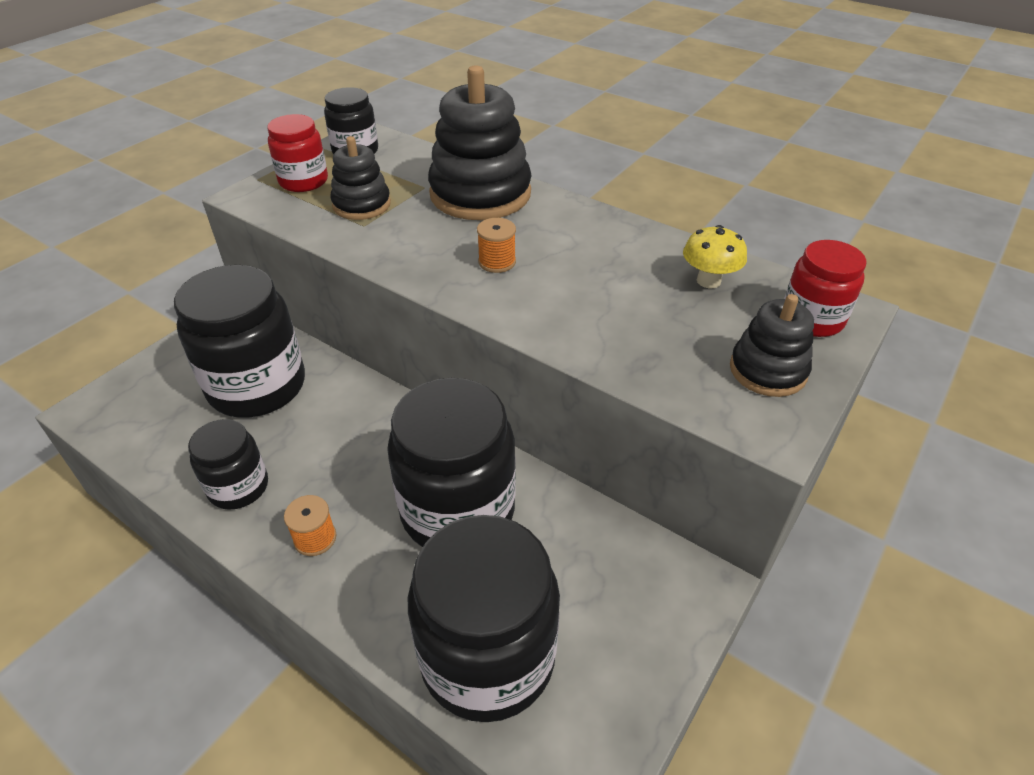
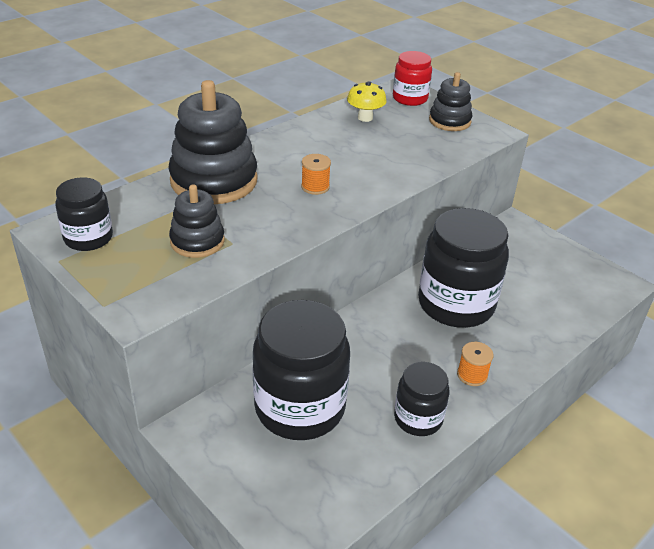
camera: 80 degrees left, 5 degrees down
red jar [267,114,328,192] -> none
black jar [408,515,560,722] -> none

